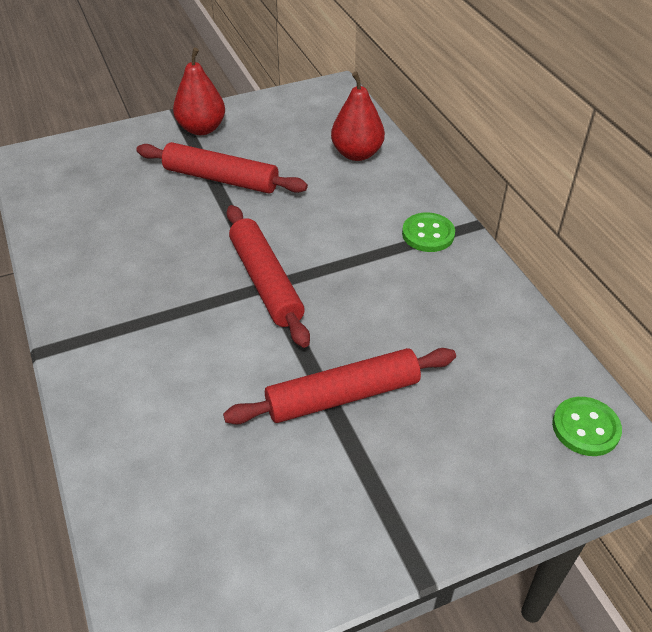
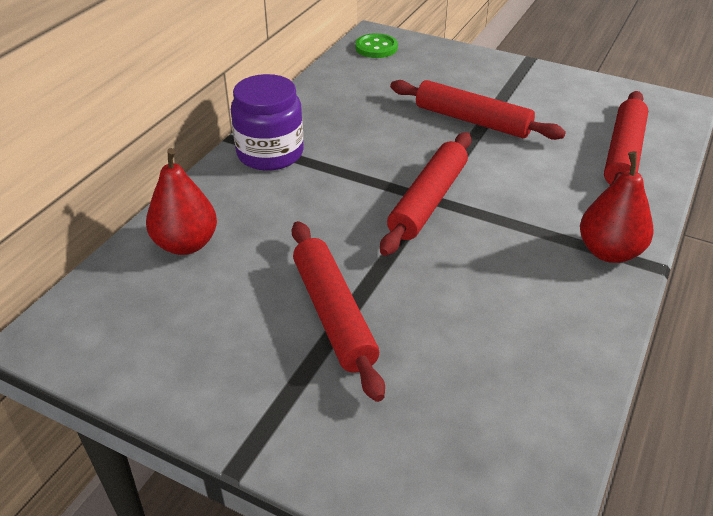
camera: 130 degrees left, 5 degrees down
red pear [173,48,225,135] -> red pear moved to [580,151,654,263]
green button [402,212,455,252] -> purple jar [231,74,303,171]
none -> red rolling pin [604,91,648,186]

